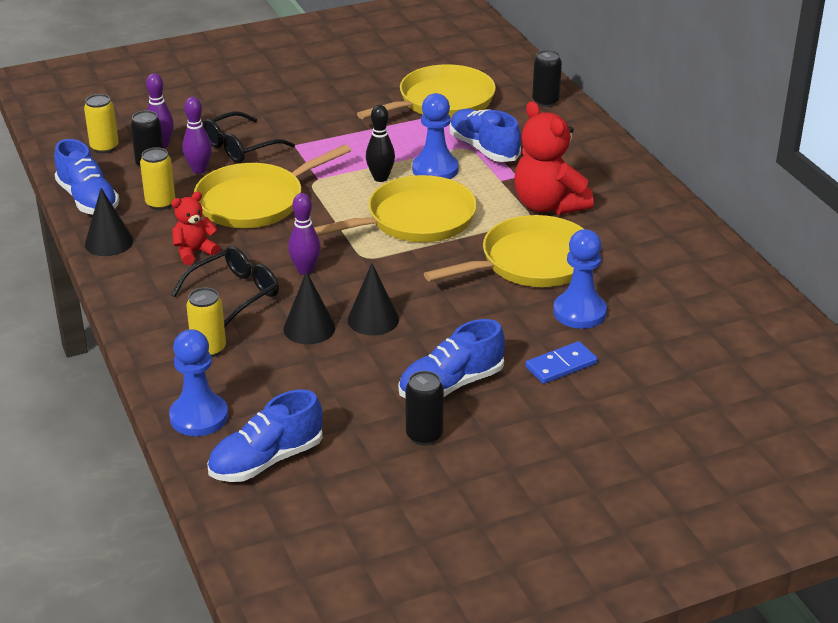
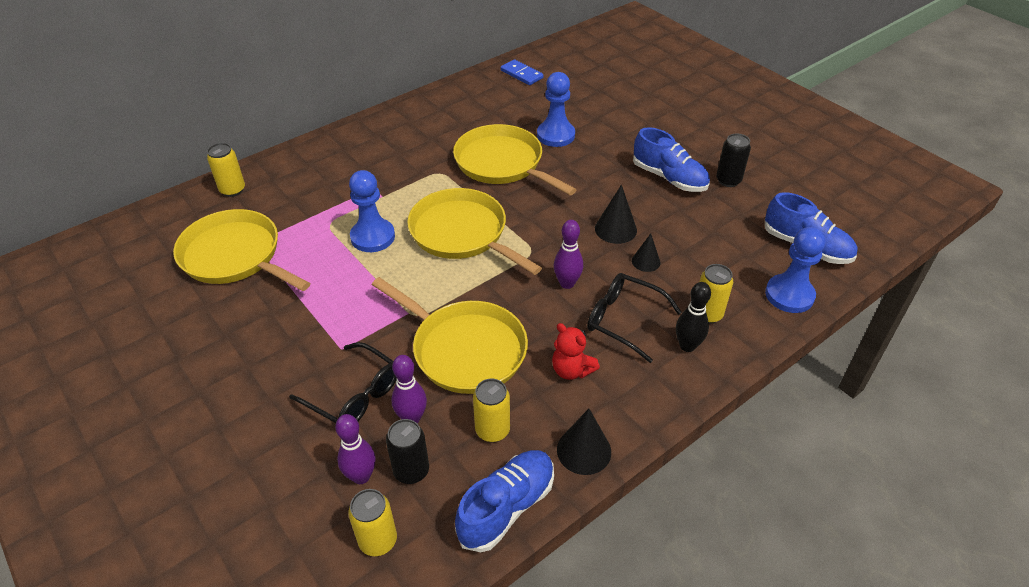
camera: 105 degrees left, 10 degrees up
black cone [284,271,335,344] -> black cone [632,233,661,272], size x0.65
black bowling pin [366,105,395,182] -> black bowling pin moved to [676,282,711,352]
blue shoe [449,109,521,162] -> none
red teddy bear [514,101,594,215] -> none
blue domino [525,341,597,384] -> blue domino moved to [501,59,543,85]
black can [532,50,562,107] -> yellow can [207,143,245,197]

